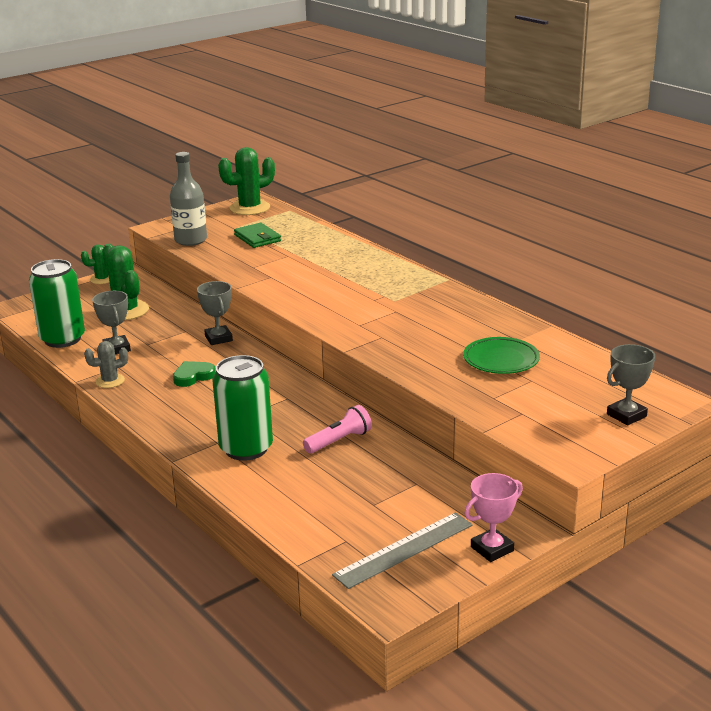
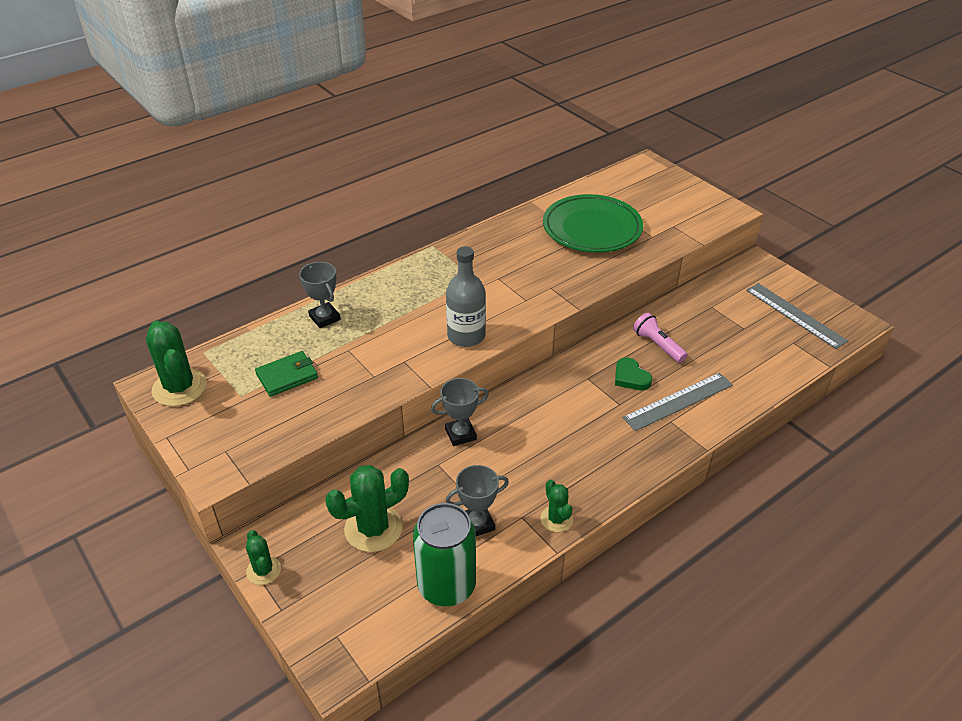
camera: 90 degrees left, 15 degrees up
grey cactus [84,341,128,388] -> green cactus [540,480,573,532]
grey bottle [170,152,207,246] -> grey bottle moved to [446,246,486,347]
green heart [173,361,216,387] -> green heart moved to [615,358,652,390]
green can [213,355,273,461] -> grey ruler [623,373,733,431]
green plate [463,337,540,374] -> green plate [543,194,643,253], size x1.64
pink trophy [464,473,523,562] -> none
grey trophy [607,344,655,425] -> grey trophy moved to [299,262,341,328]

